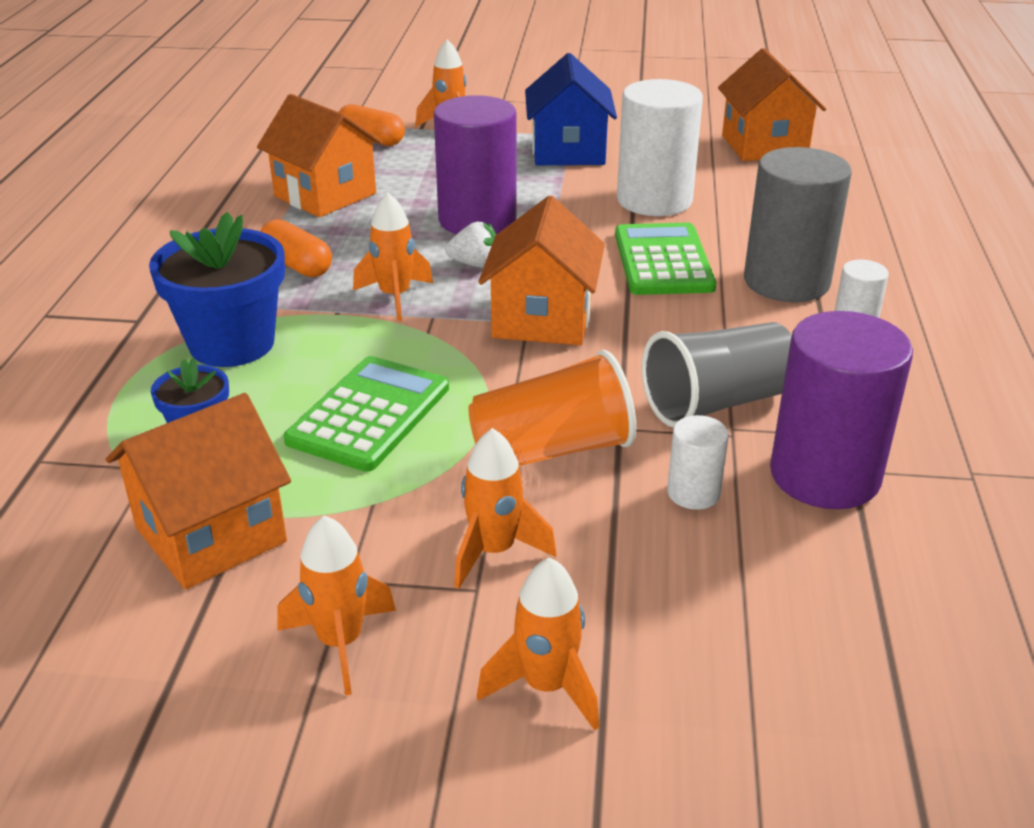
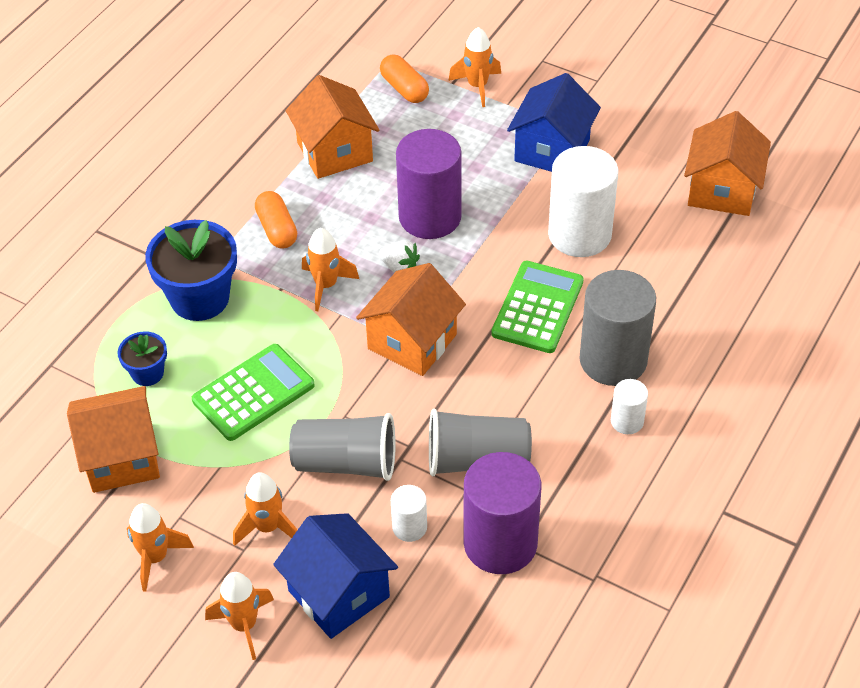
camera: 25 degrees right, 15 degrees up
orange cup [468,350,636,466] -> grey cup [289,413,396,481]
none -> blue house [273,513,398,639]

